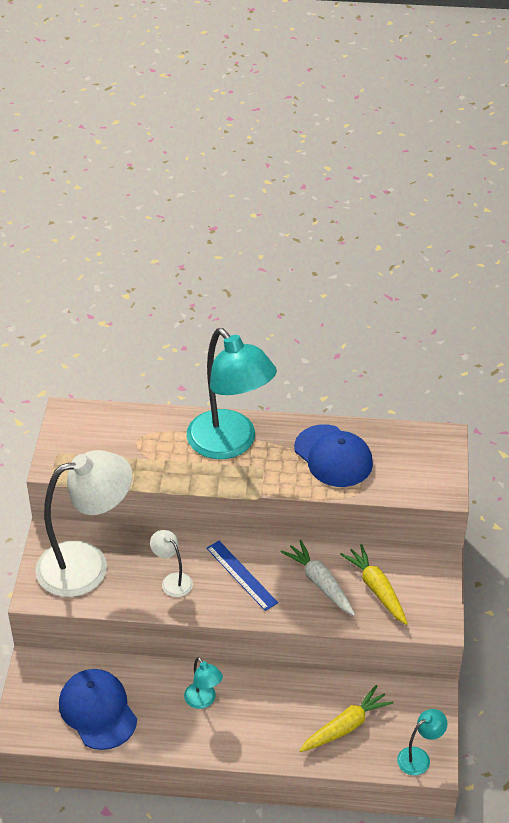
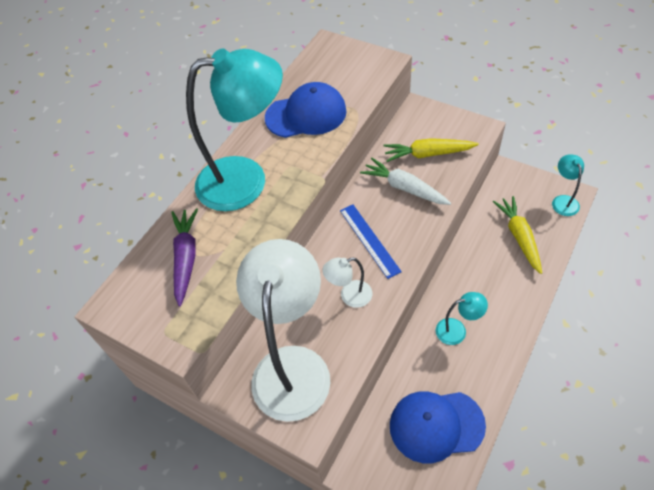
camera: 60 degrees left, 10 degrees up
blue ruler [206,541,278,611] -> blue ruler turned 75 degrees clockwise [340,204,402,279]
white carrot [281,540,355,616] -> white carrot turned 45 degrees clockwise [360,158,451,205]
none -> purple carrot [171,208,198,306]

